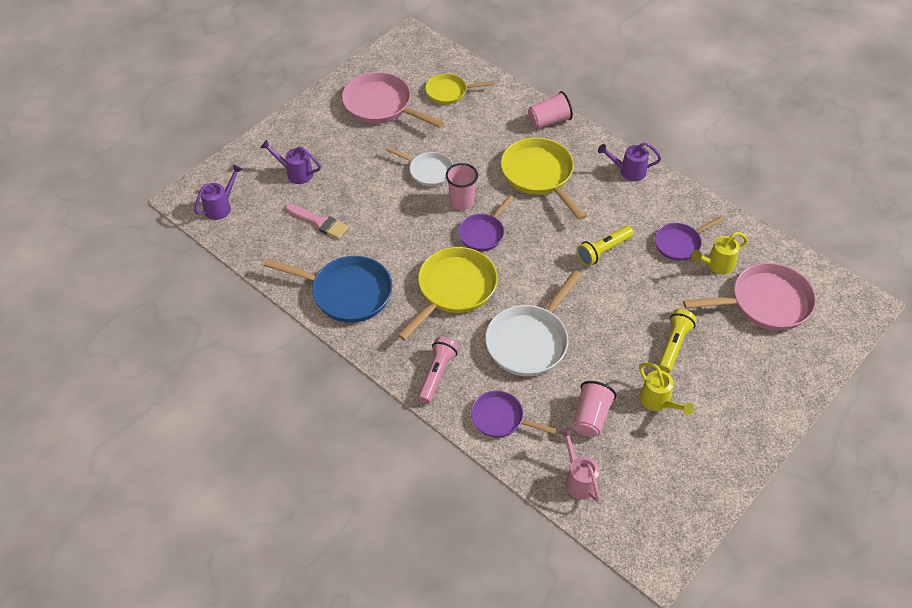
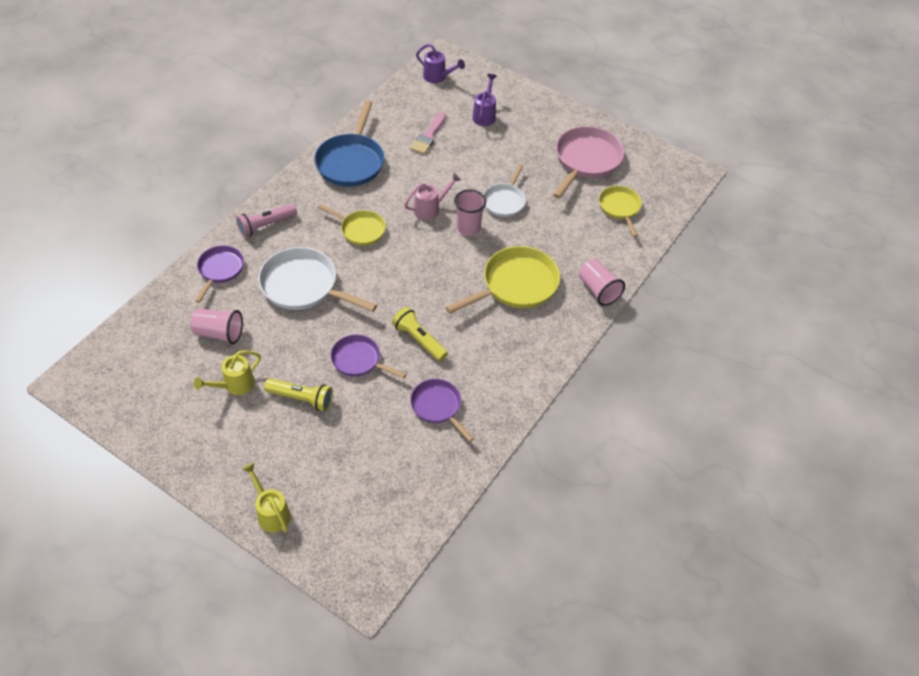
camera: 80 degrees right, 0 degrees up
yellow pan [398,247,498,341] -> yellow pan [318,204,386,246], size x0.60
pink flashlight [418,337,459,404] -> pink flashlight turned 135 degrees clockwise [236,204,297,237]
purple pan [458,195,513,251] -> purple pan moved to [331,335,406,378]
pink watering can [559,427,600,501] -> pink watering can moved to [404,173,461,220]
purple watering can [598,142,662,181] -> none
pink pan [683,263,816,331] -> none
yellow watering can [691,232,748,274] -> yellow watering can moved to [242,463,291,533]

